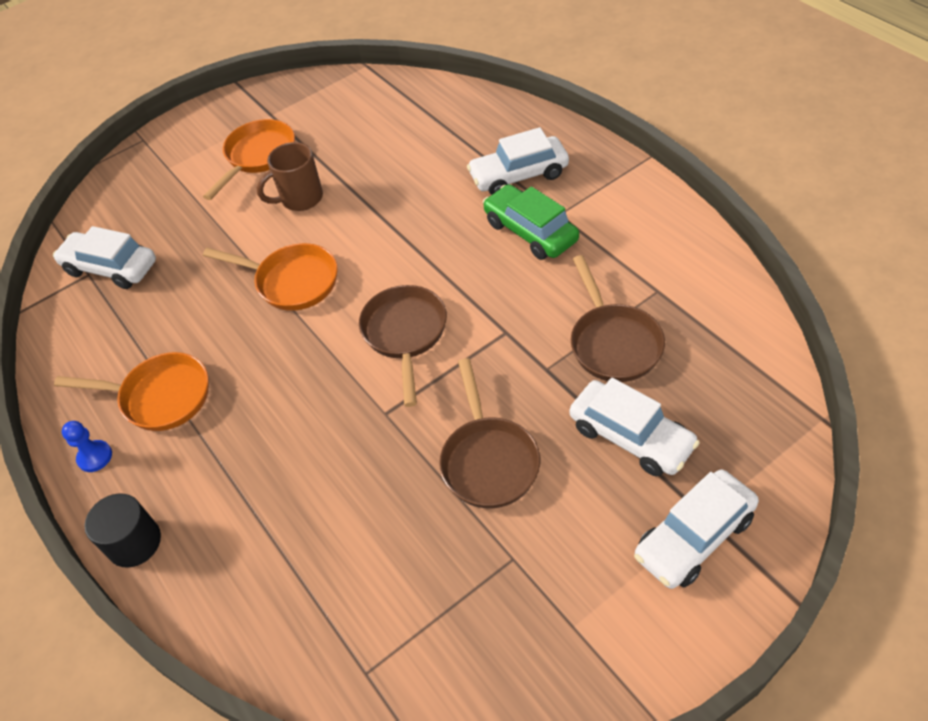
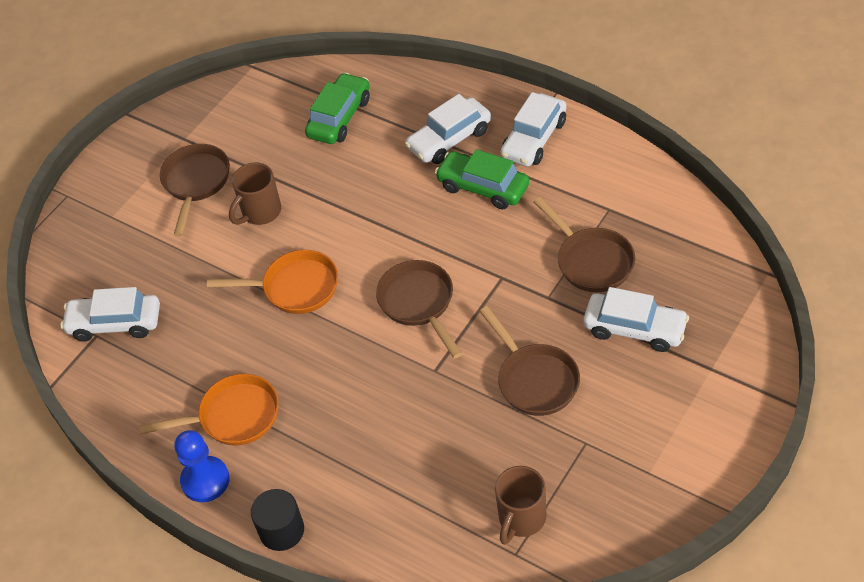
camera: 20 degrees left, 0 degrees up
blue pawn [62,421,112,472] -> blue pawn [174,430,230,502], size x1.61
orange pan [203,119,295,200] -> brown pan [160,144,230,237]
white car [634,469,759,589] -> white car moved to [500,92,566,167]
none -> green car [305,73,370,144]
none -> brown mug [495,466,546,545]

